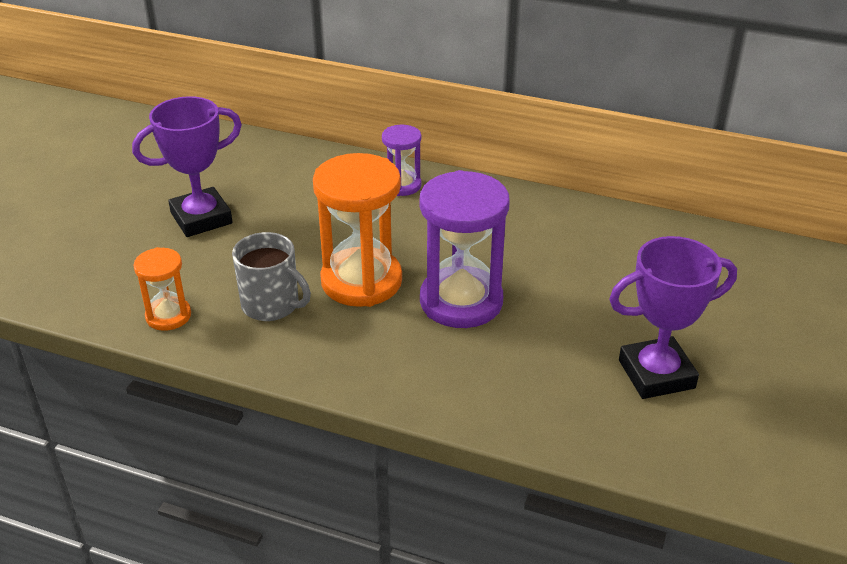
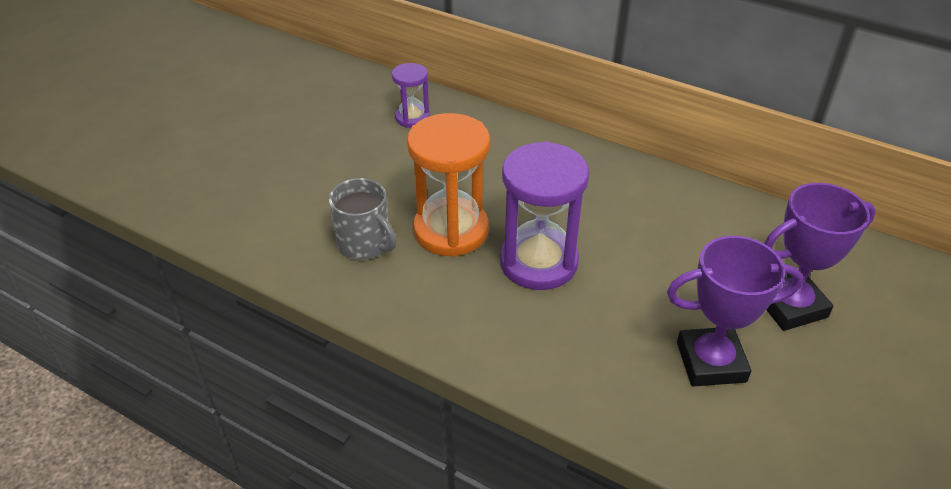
camera: 10 degrees right, 5 degrees up
purple trophy [132,96,242,237] -> purple trophy moved to [764,183,876,331]
orange hourglass [133,247,191,331] -> none
purple hourglass [382,125,421,196] -> purple hourglass moved to [392,63,430,128]

